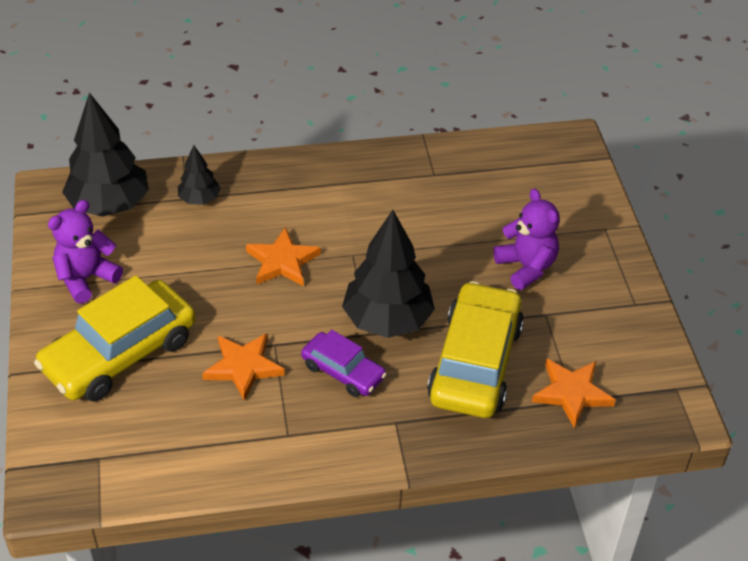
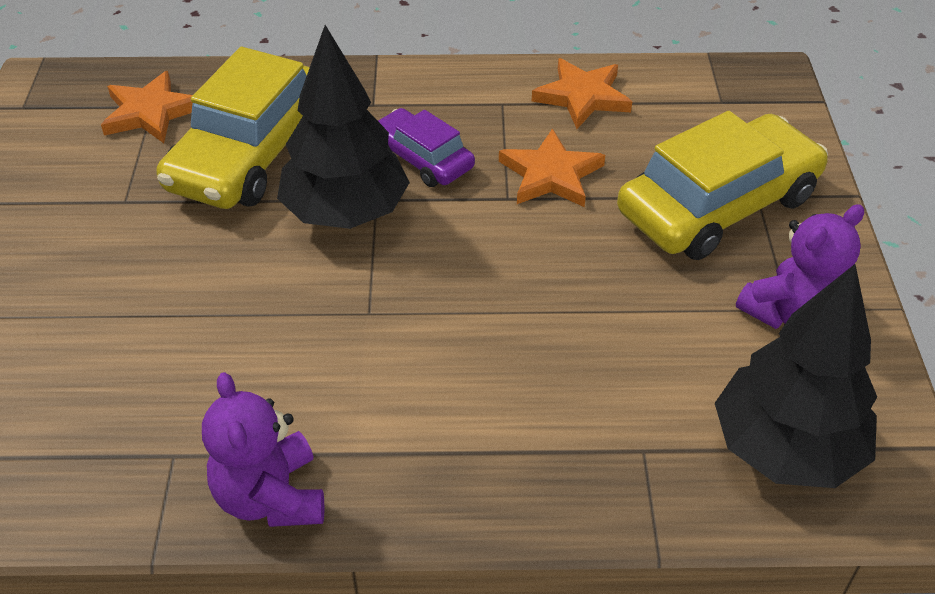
camera: 170 degrees left, 0 degrees up
black tree [178,145,221,205] -> none
orange star [246,227,321,286] -> orange star moved to [532,58,632,129]
purple teddy bear [493,188,560,290] -> purple teddy bear moved to [202,372,324,527]

